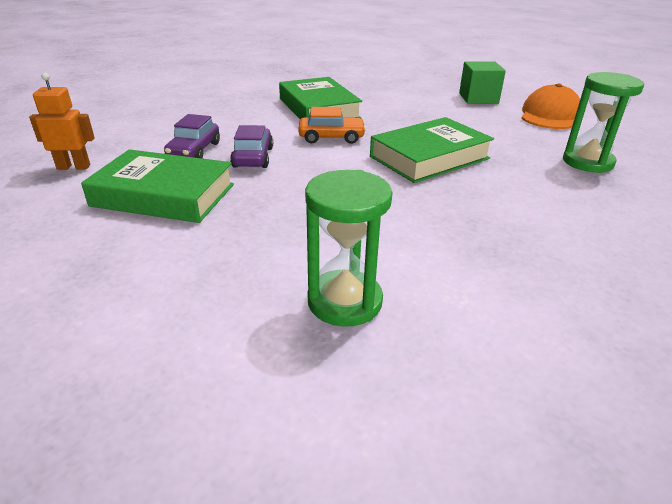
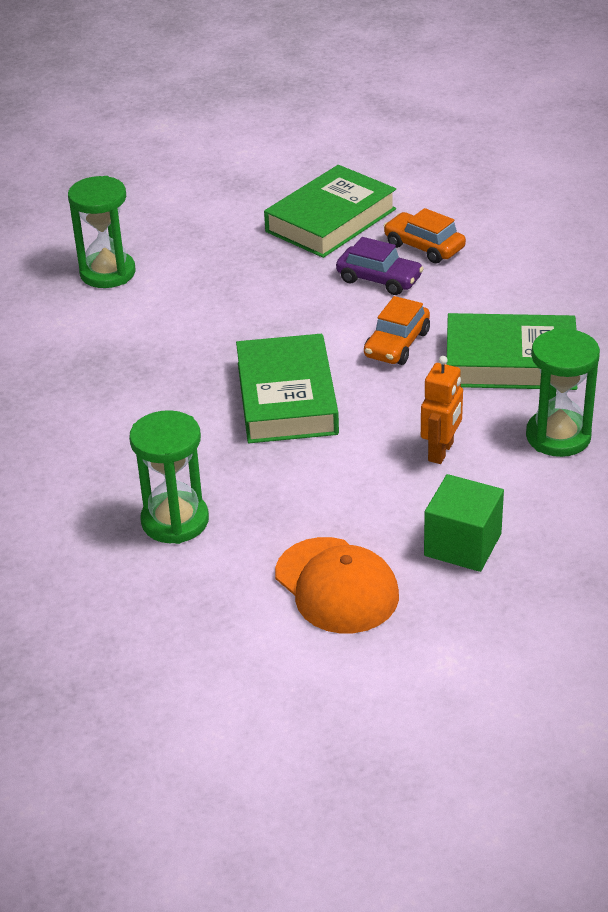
camera: 120 degrees right, 5 degrees up
orange robot [29,73,95,170] -> orange robot moved to [421,356,463,464]
purple car [164,114,220,158] -> orange car [384,208,466,263]
none -> green hourglass [526,329,600,457]

